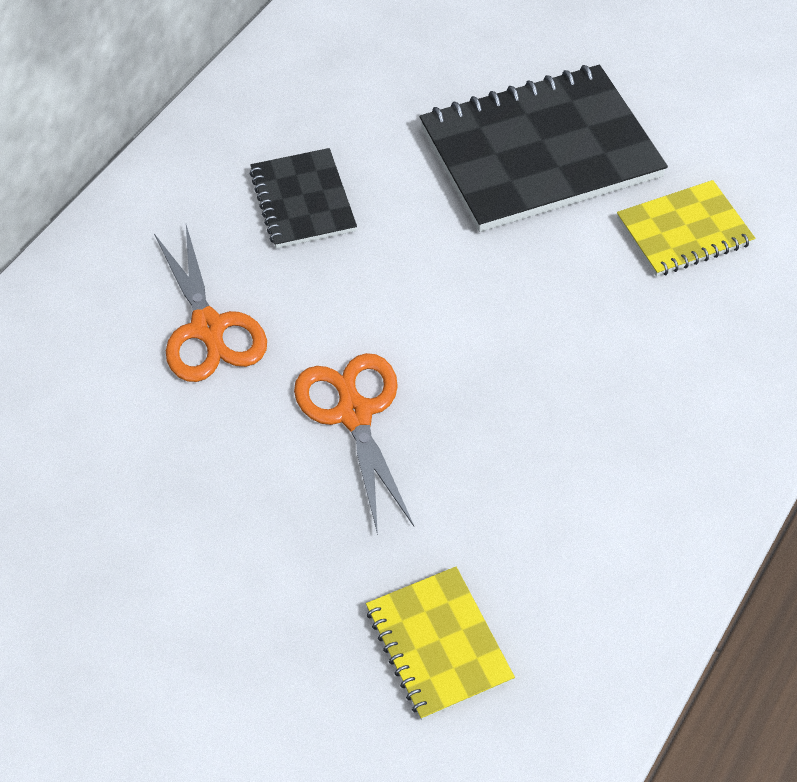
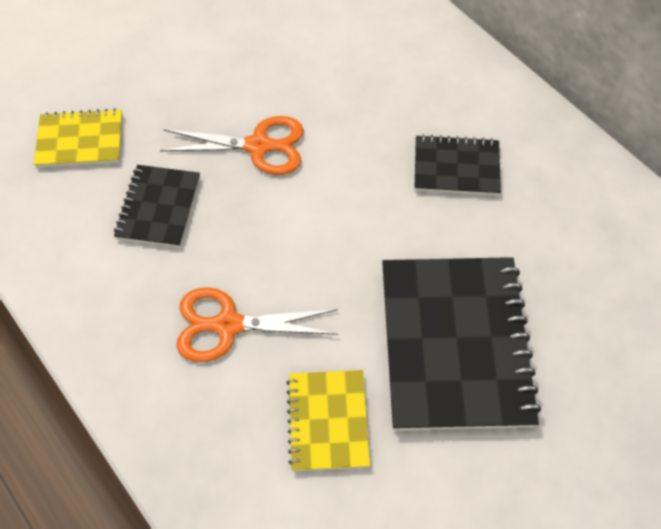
camera: 110 degrees right, 5 degrees up
orange scissors [154,225,267,382] -> orange scissors moved to [176,287,338,362]
none -> black notebook [114,165,200,248]

